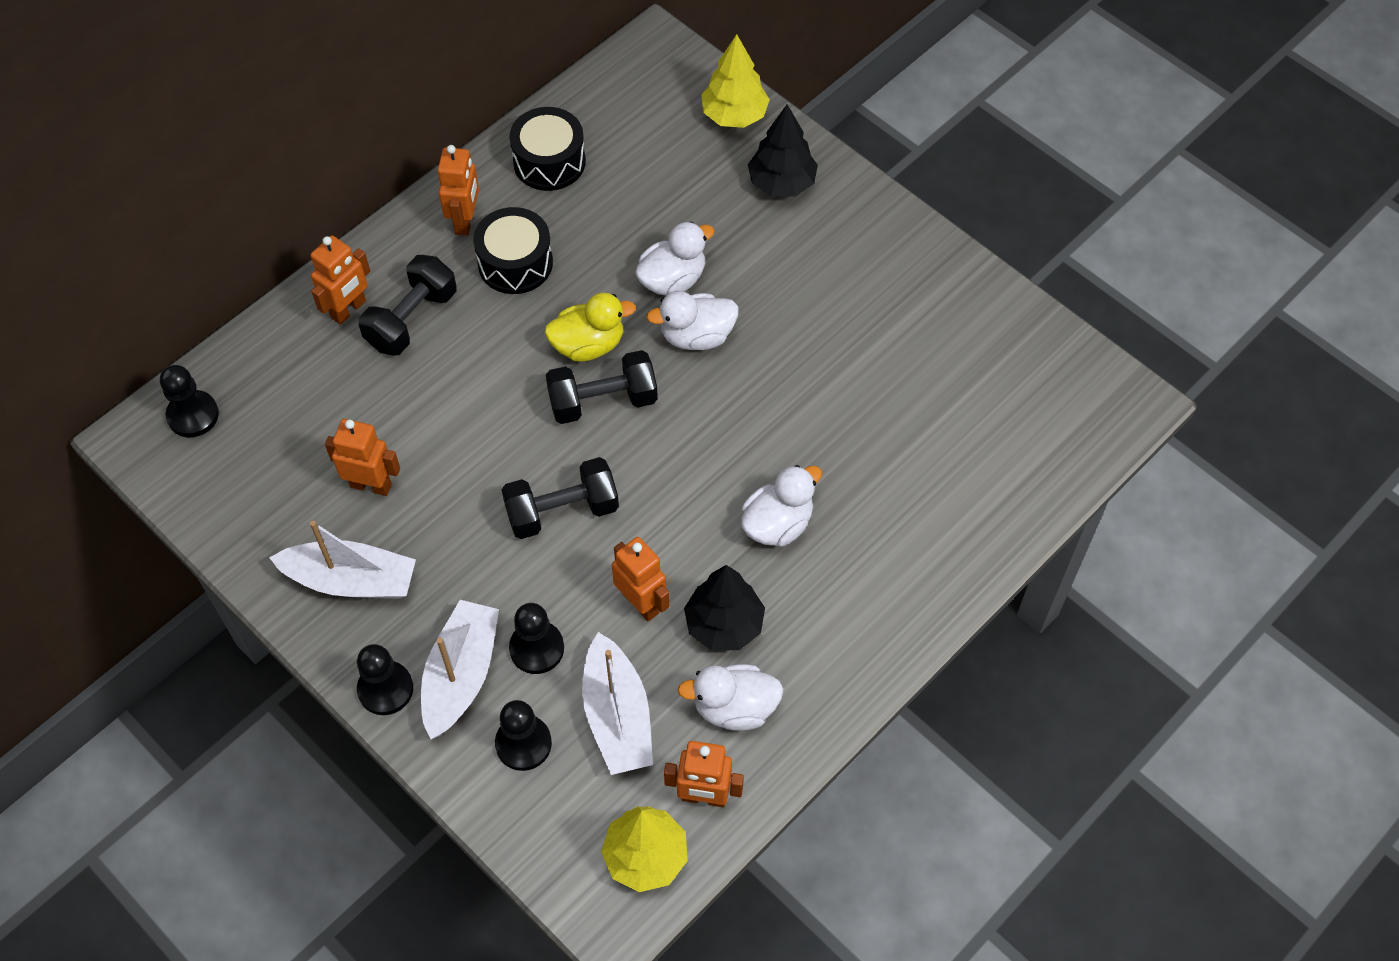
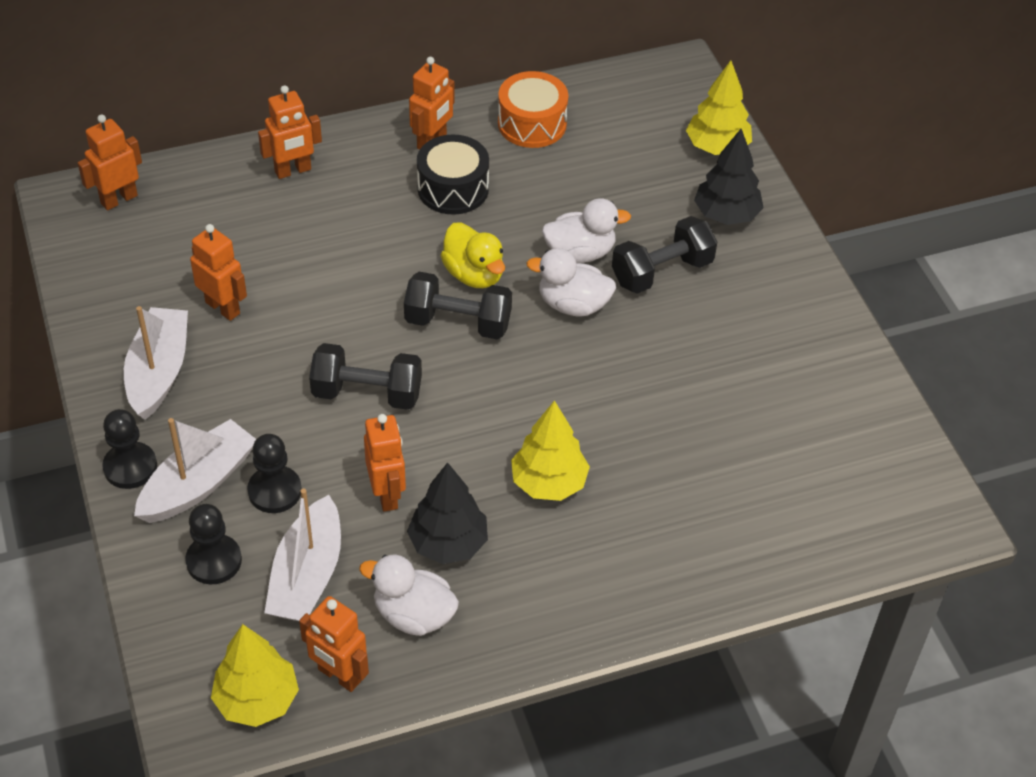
camera: 25 degrees right, 10 degrees down
black pawn [160,365,219,437] -> orange robot [78,114,142,210]
white boat [269,521,416,598] -> white boat turned 120 degrees counterclockwise [124,306,188,420]
black dumbbell [358,255,456,356] -> black dumbbell moved to [612,216,717,294]
black drum [510,107,586,191] -> orange drum [498,71,568,148]
yellow duck [545,293,636,361] -> yellow duck turned 45 degrees clockwise [440,223,505,288]
white duck [741,465,822,547] -> yellow tree [511,400,590,501]

